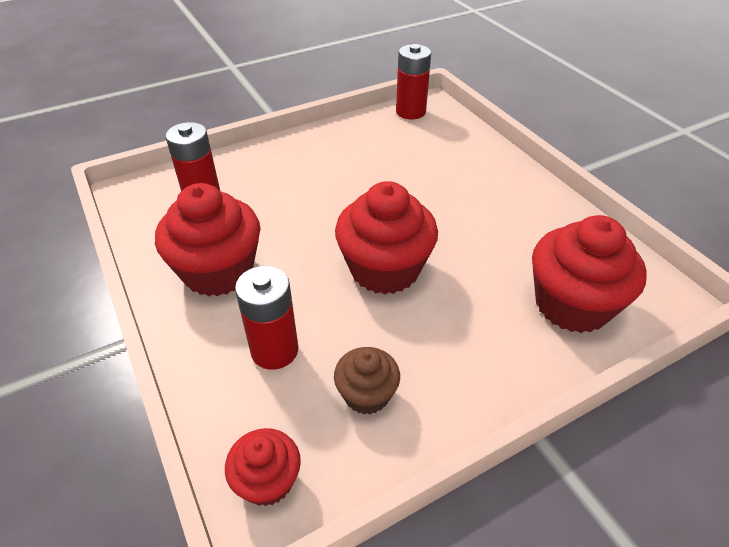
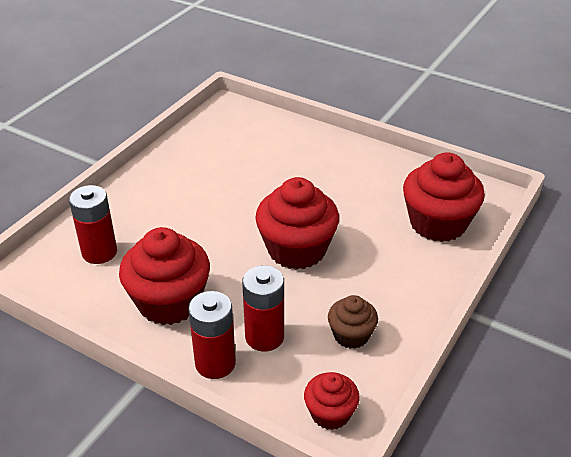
camera: 30 degrees left, 5 degrees down
red battery [396,44,431,119] -> red battery moved to [188,291,236,379]

